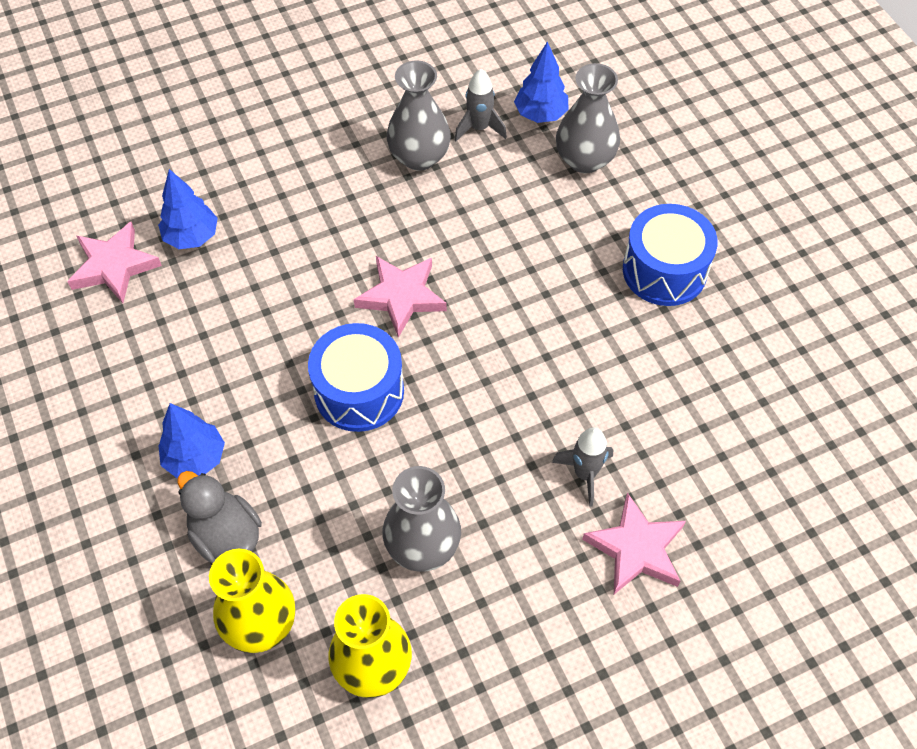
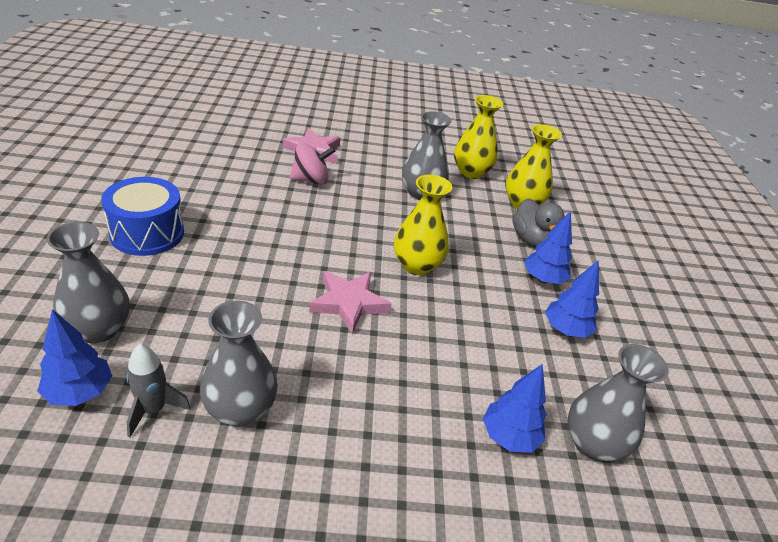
camera: 160 degrees left, 20 degrees down
pink star [67,222,162,303] -> grey vase [568,344,669,461]
blue drum [308,323,404,432] -> yellow vase [394,175,452,275]
grey rocket [552,427,613,507] -> pink spinning top [290,142,336,185]
none -> blue tree [545,260,599,338]

